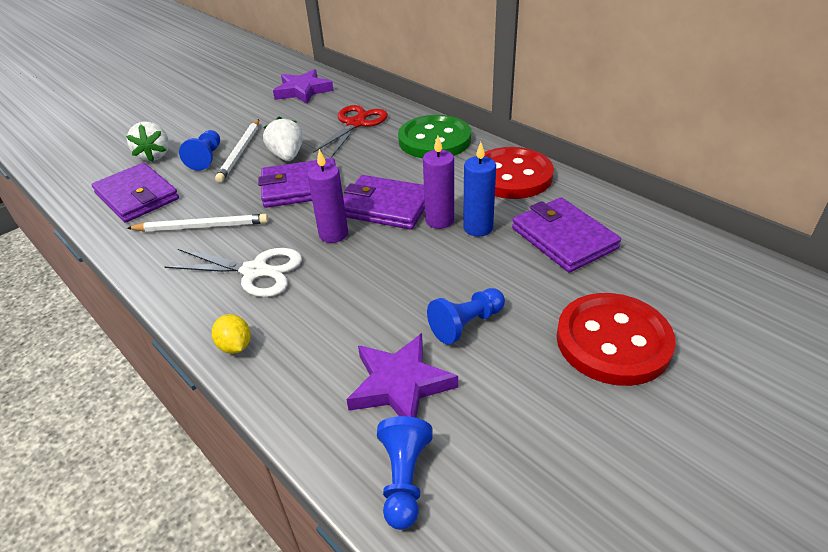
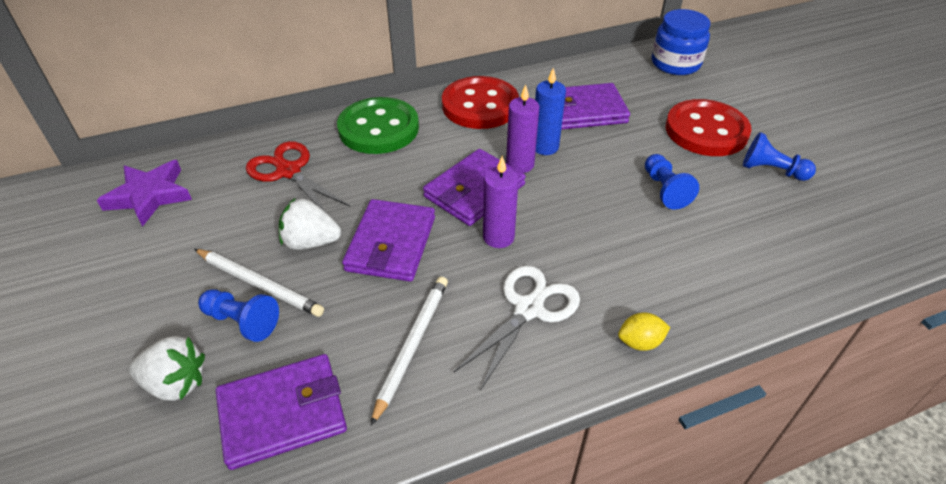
camera: 70 degrees left, 5 degrees up
purple star [346,333,458,418] -> none
blue pawn [377,416,433,530] -> blue pawn moved to [743,132,816,181]
none -> blue jar [652,9,710,75]

